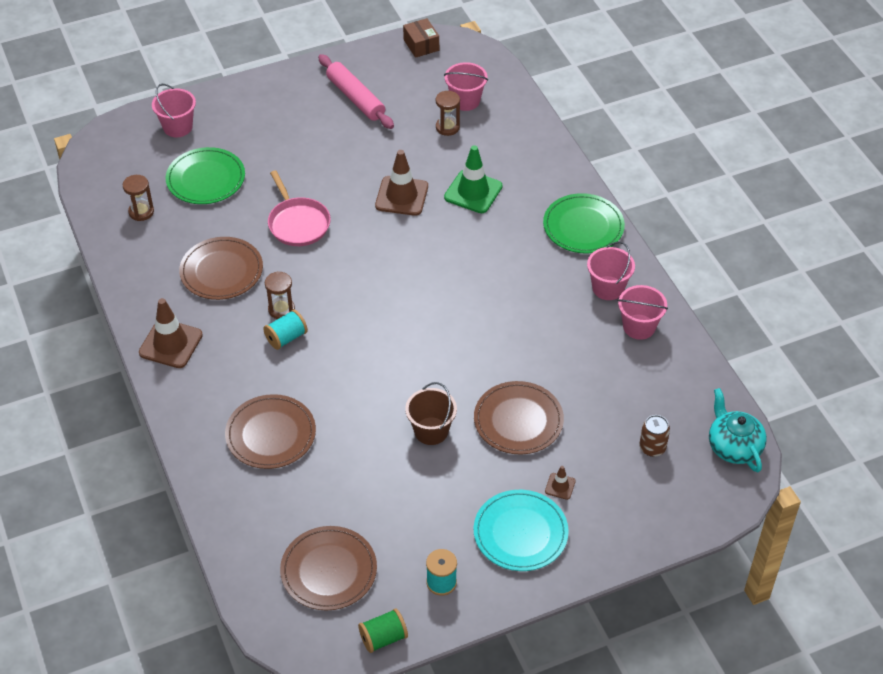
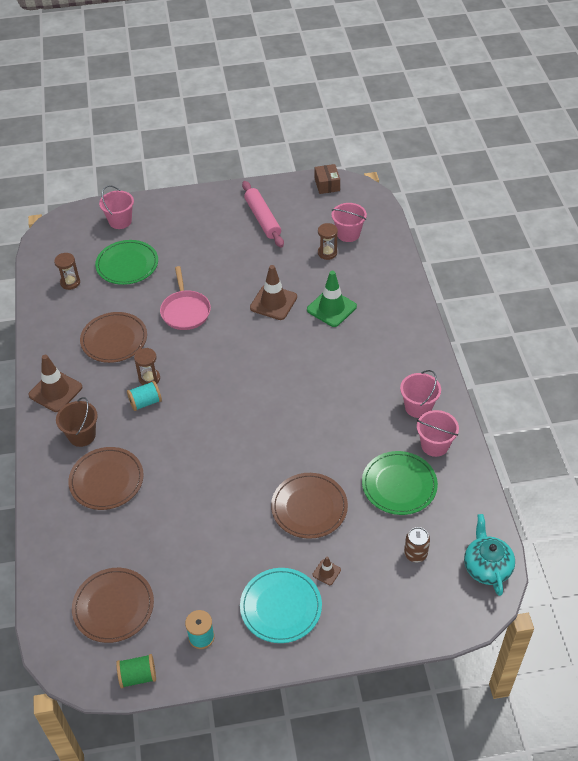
camera: 15 degrees right, 0 degrees up
brown bucket [405,382,457,445] -> brown bucket moved to [56,397,98,447]
green plate [543,193,625,254] -> green plate moved to [362,451,438,515]

